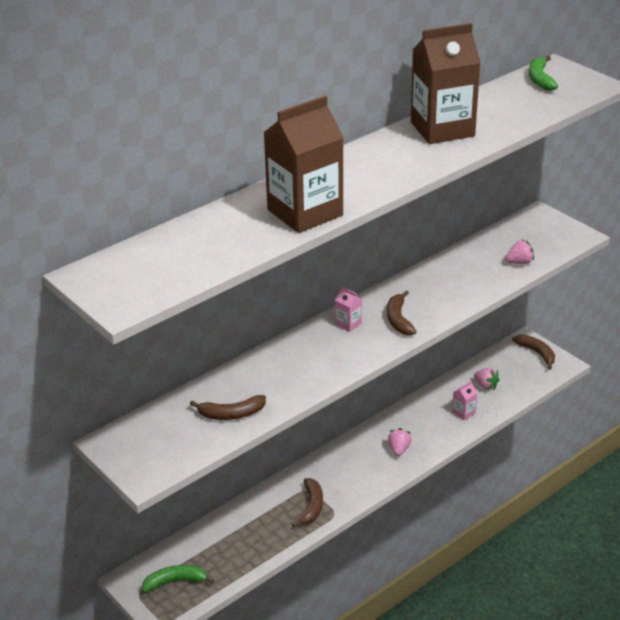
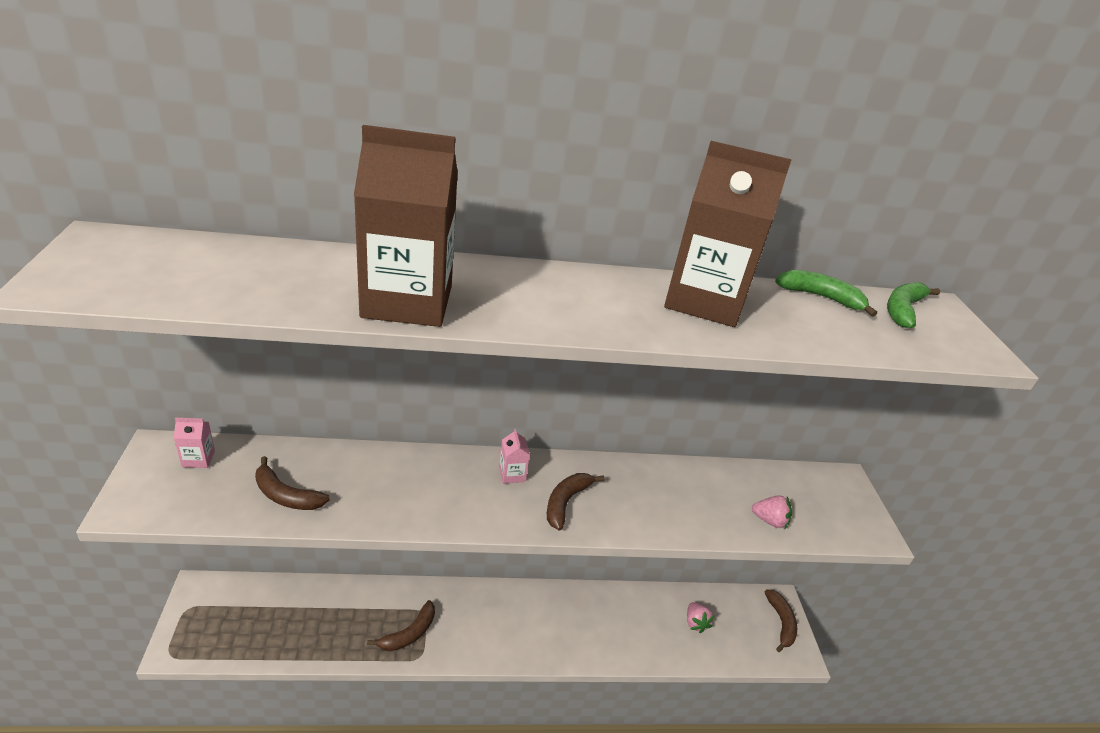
camera: 30 degrees right, 0 degrees up
green banana [142,565,214,593] -> green banana moved to [775,270,877,317]
pink strawberry [388,428,412,456] -> none
pink carton [452,381,478,420] -> pink carton moved to [174,418,215,468]

